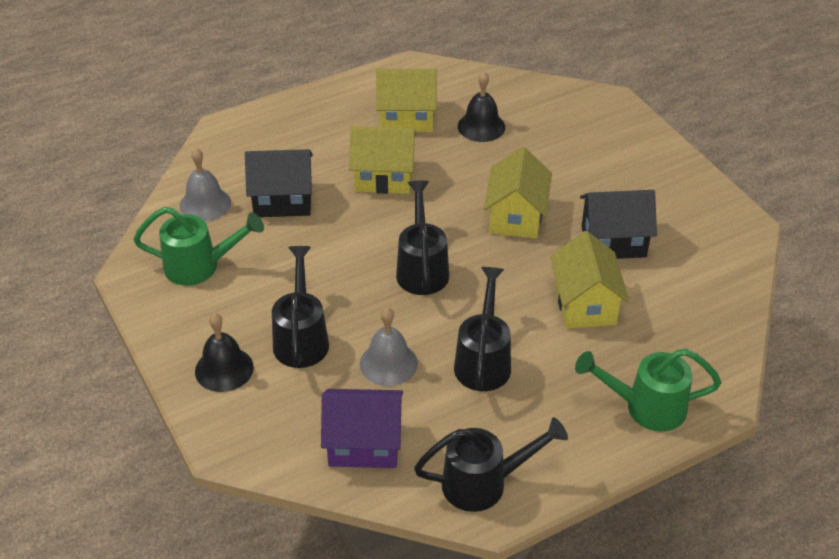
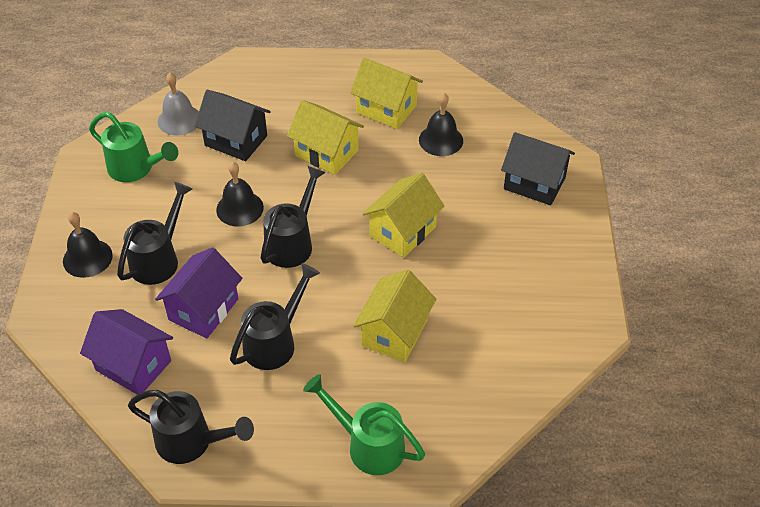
camera: 30 degrees right, 5 degrees up
grey bell [360,307,418,386] -> purple house [155,247,242,338]
black house [580,190,657,259] -> black house moved to [501,132,575,205]
none -> black bell [216,162,264,227]

